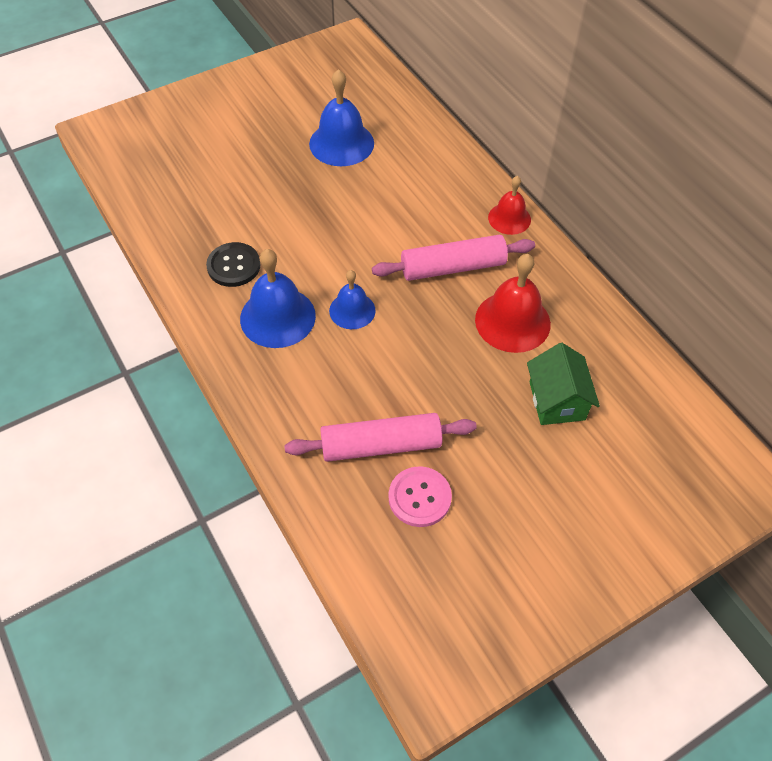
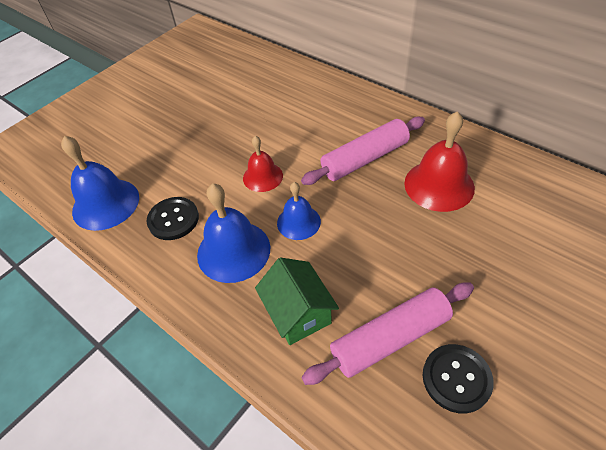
camera: 15 degrees left, 5 degrees down
blue bell [309,69,374,166] -> blue bell moved to [61,136,139,231]
pink button [388,466,452,527] -> black button [423,344,494,413]
red bell [488,176,531,235] -> red bell moved to [243,136,283,192]
green house [527,343,600,425] -> green house moved to [255,257,339,345]

